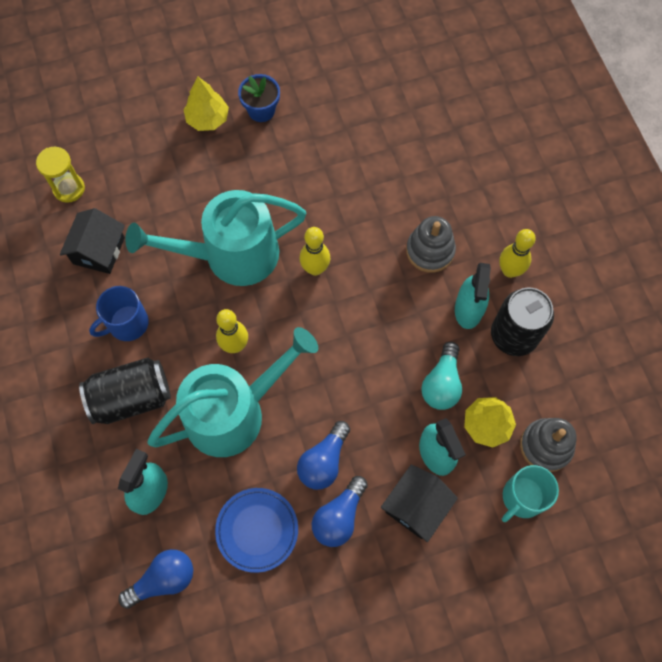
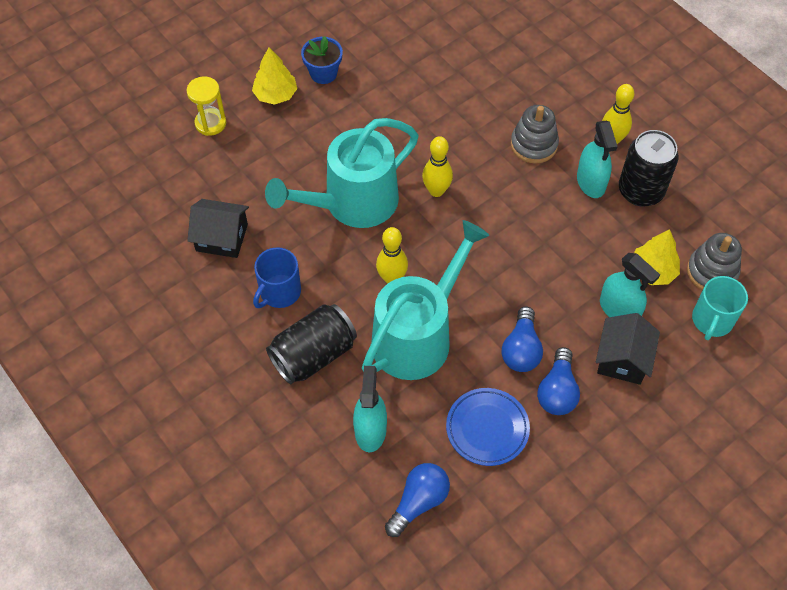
camera: 20 degrees left, 10 degrees down
yellow hourglass [36,147,85,203] -> yellow hourglass moved to [187,76,226,136]
black house [60,208,125,274] -> black house turned 75 degrees counterclockwise [187,199,249,258]
turquoise light bulb [421,342,462,410] -> none

